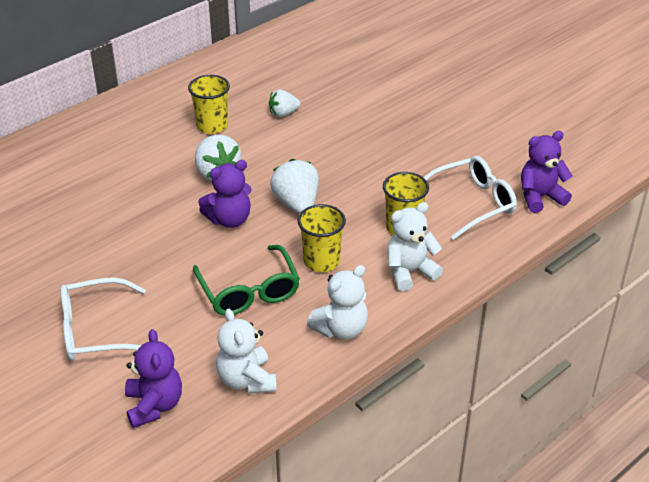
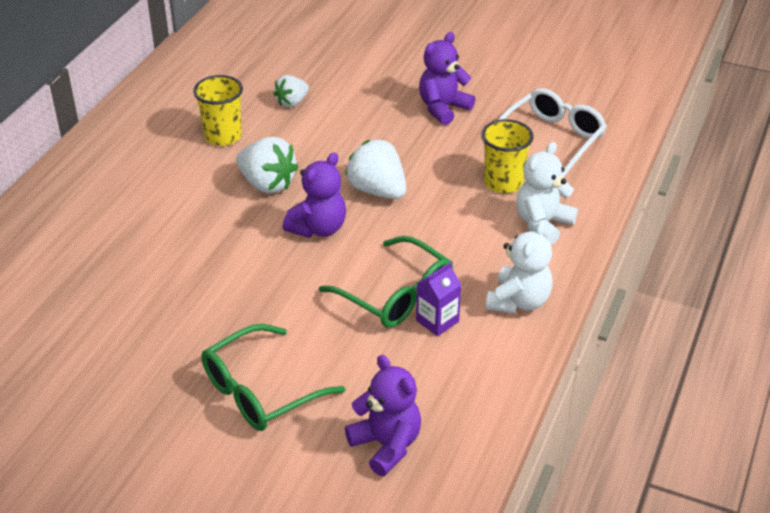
camera: 25 degrees left, 0 degrees up
white glasses [61,277,146,361] -> green glasses [202,324,345,431]
white teddy bear [216,309,277,393] -> none
yellow cup [298,204,346,272] -> none
purple teddy bear [521,131,572,213] -> purple teddy bear moved to [419,32,475,125]
none -> purple carton [416,262,461,336]

